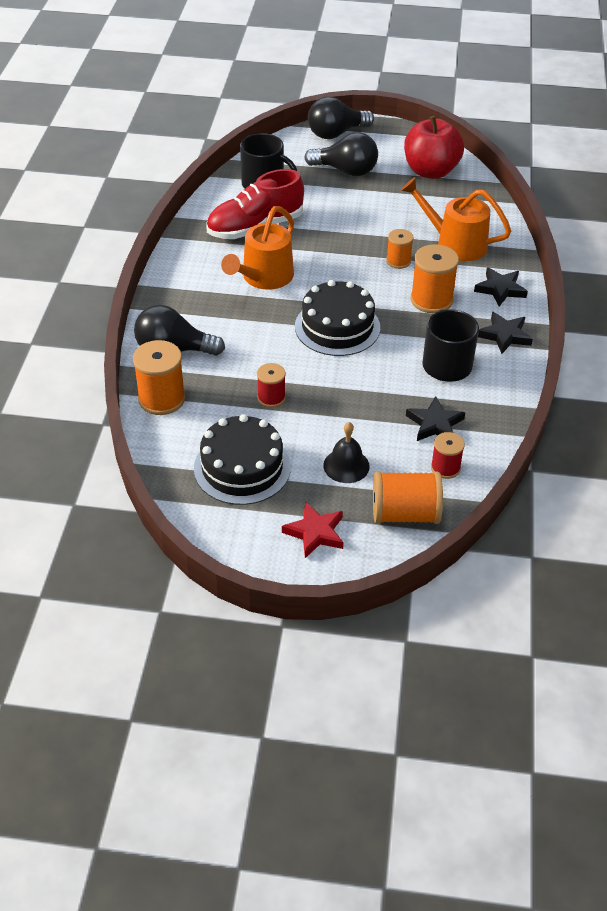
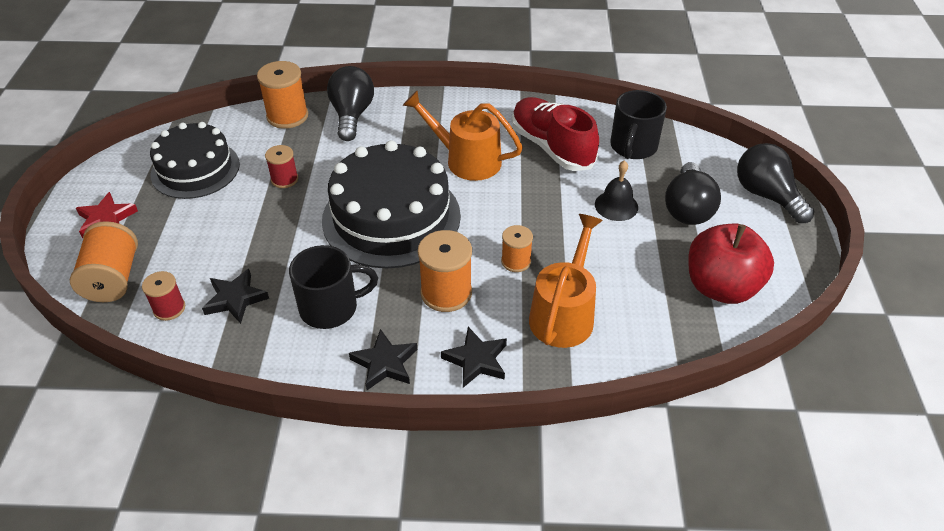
camera: 85 degrees right, 0 degrees up
black cake [295,280,380,356] -> black cake [322,141,461,268], size x1.50
black bell [323,422,370,483] -> black bell moved to [595,160,638,221]

